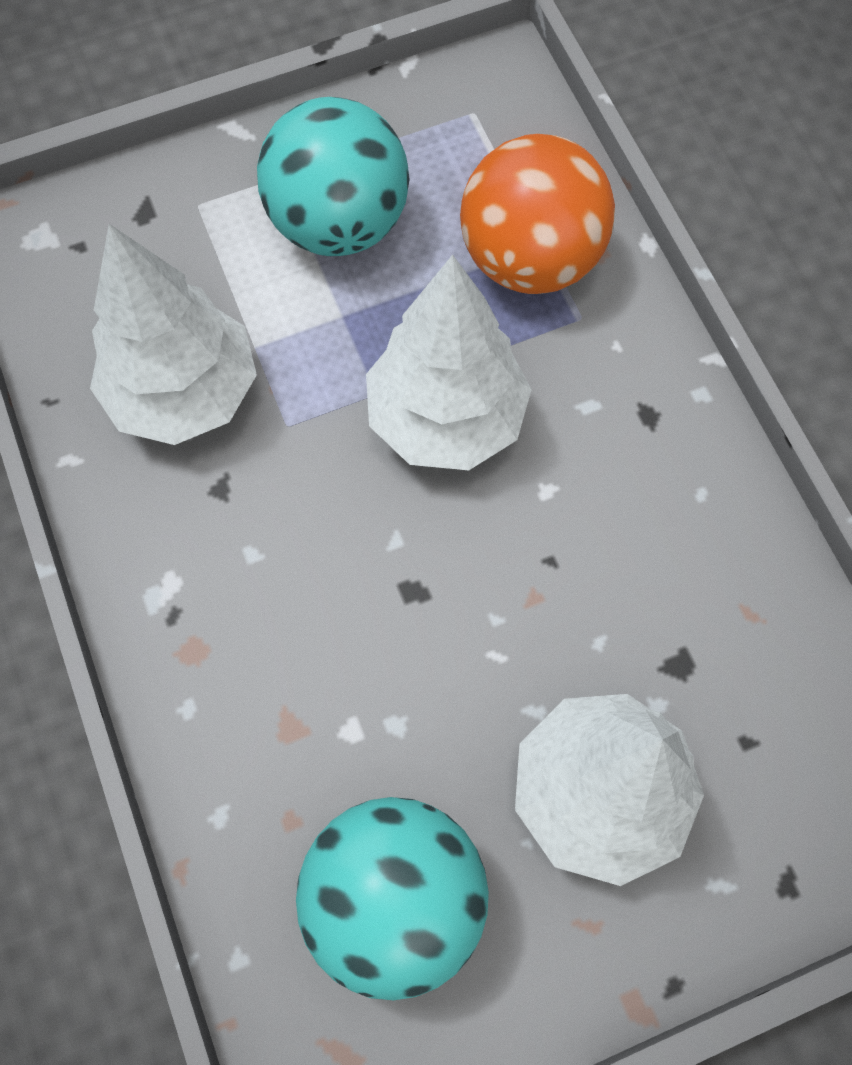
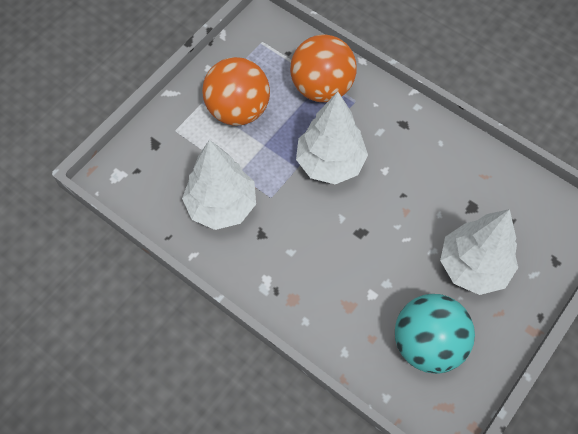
camera: 30 degrees left, 5 degrees down
turquoise ball [257,97,409,256] -> orange ball [202,57,270,126]

